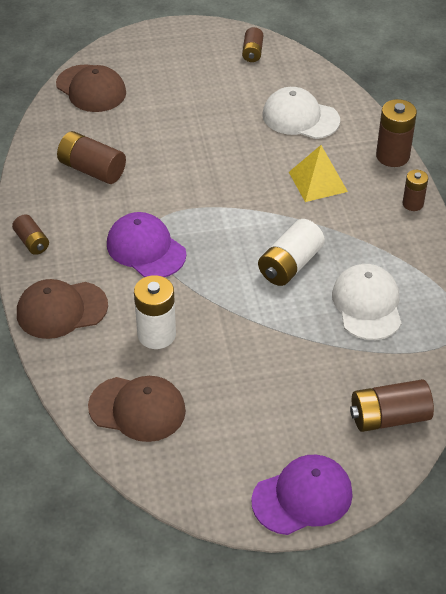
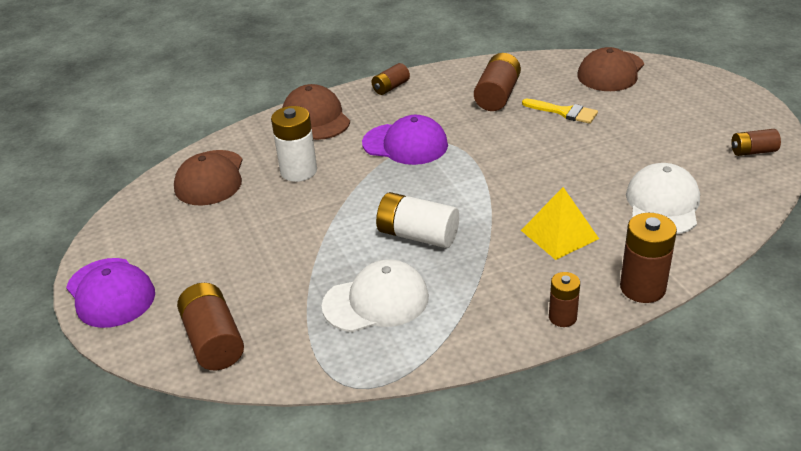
camera: 80 degrees right, 10 degrees down
purple cap [107,212,186,277] -> purple cap turned 75 degrees clockwise [362,115,448,165]
none -> yellow brush [522,99,598,124]

